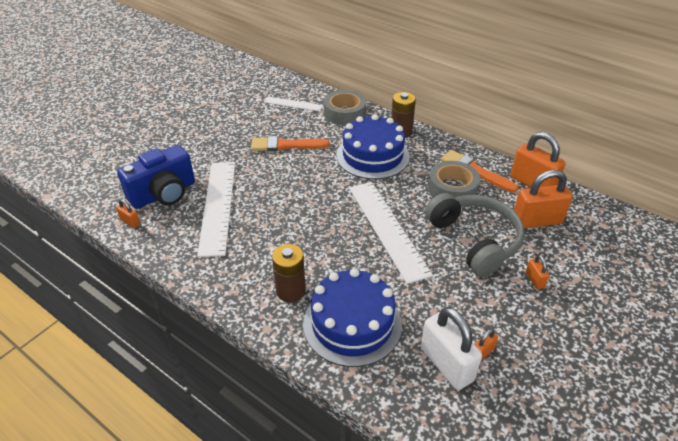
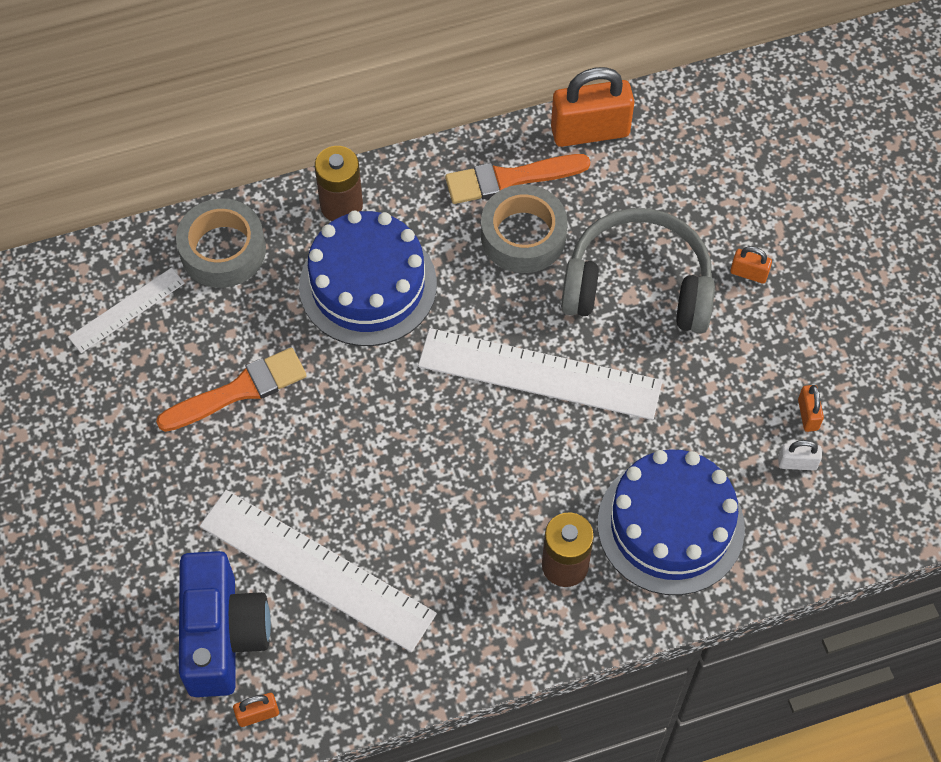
camera: 55 degrees left, 20 degrees up
orange brush [251,136,330,151] -> orange brush turned 150 degrees counterclockwise [156,348,307,432]
white padlock [421,307,482,390] -> white padlock [778,440,822,470], size x0.46
orange padlock [514,170,573,228] -> none

